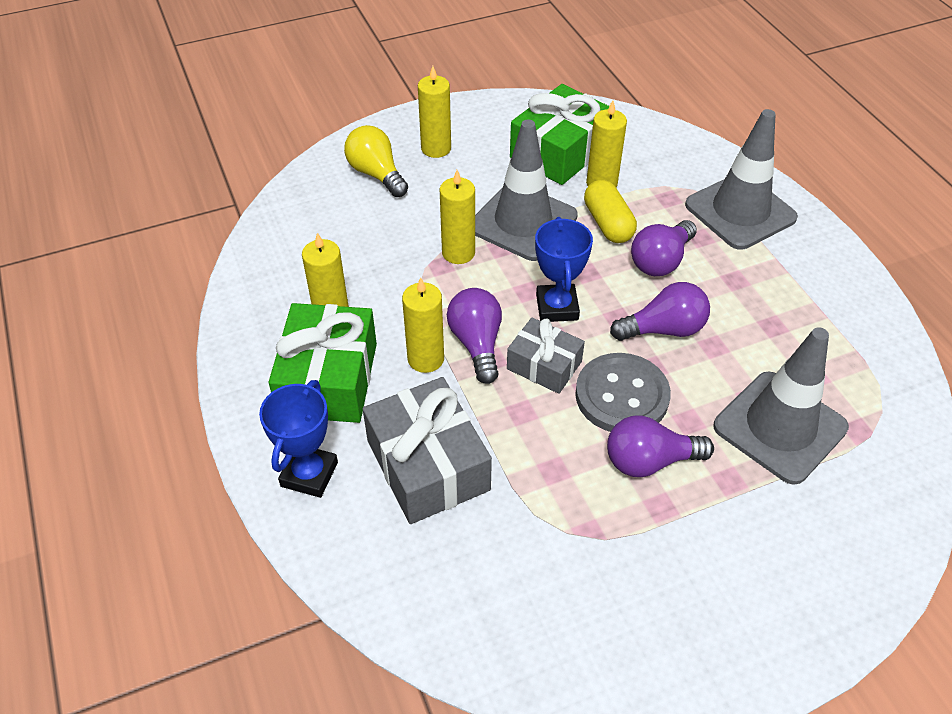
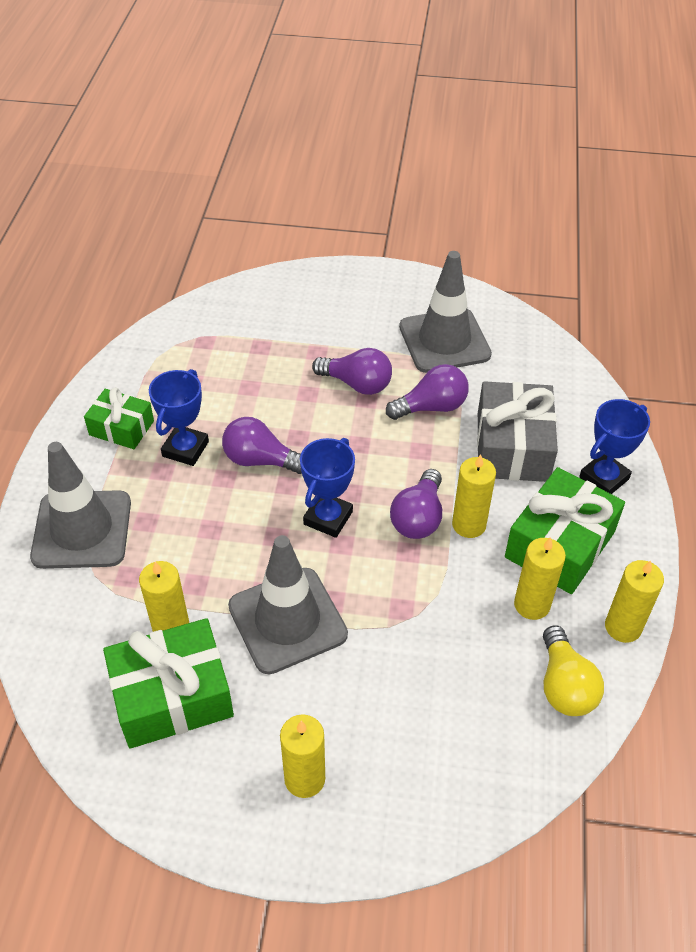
camera: 150 degrees left, 0 degrees up
yellow light bulb [344,125,408,197] -> yellow light bulb moved to [543,625,604,716]
yellow candle [440,170,475,264] -> yellow candle moved to [605,560,664,643]
grey gift [507,317,585,394] -> none
grey button [575,353,671,432] -> none
yellow capsule [584,180,637,243] -> none
purple light bulb [631,220,697,276] -> purple light bulb moved to [386,364,469,420]
grey traffic cone [713,327,849,485] -> grey traffic cone moved to [399,251,492,373]
none -> green gift [84,387,154,449]
none -> blue trophy [149,369,209,466]

